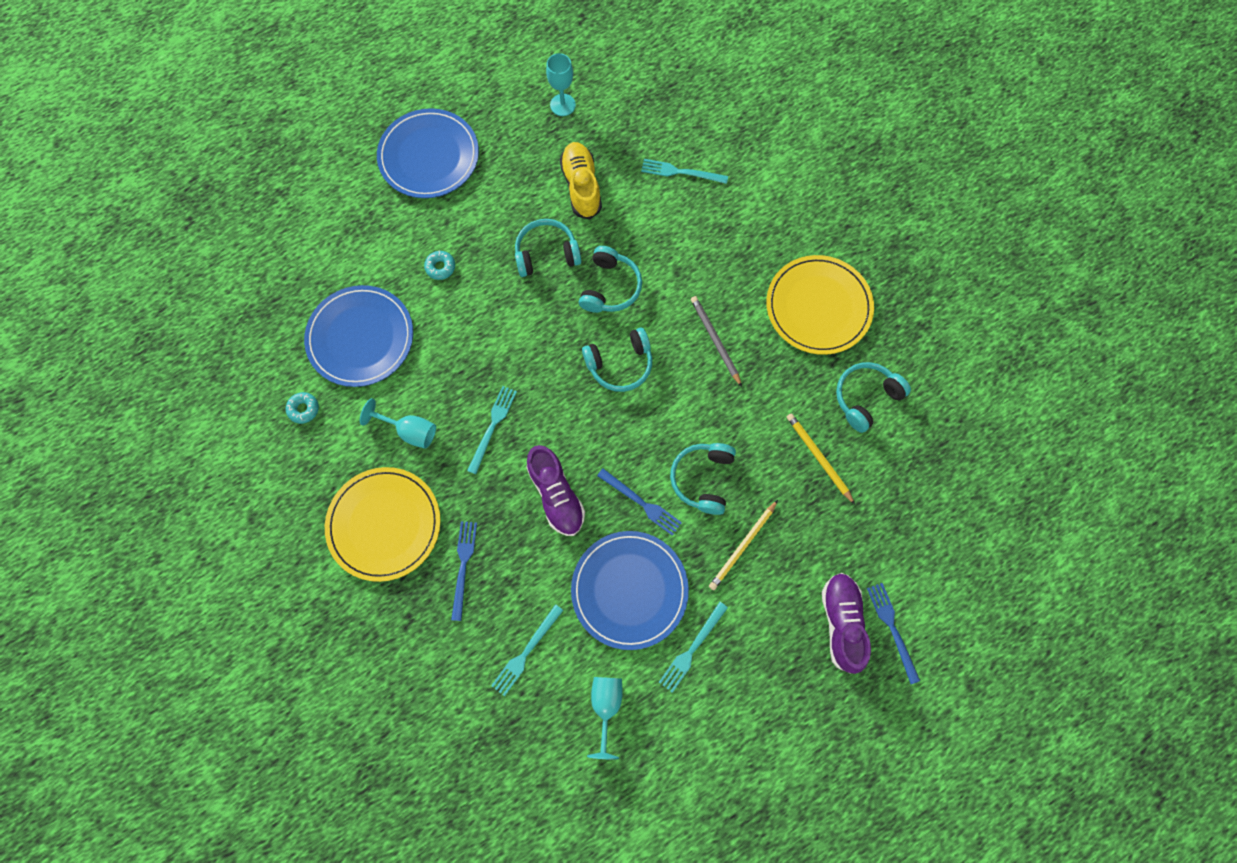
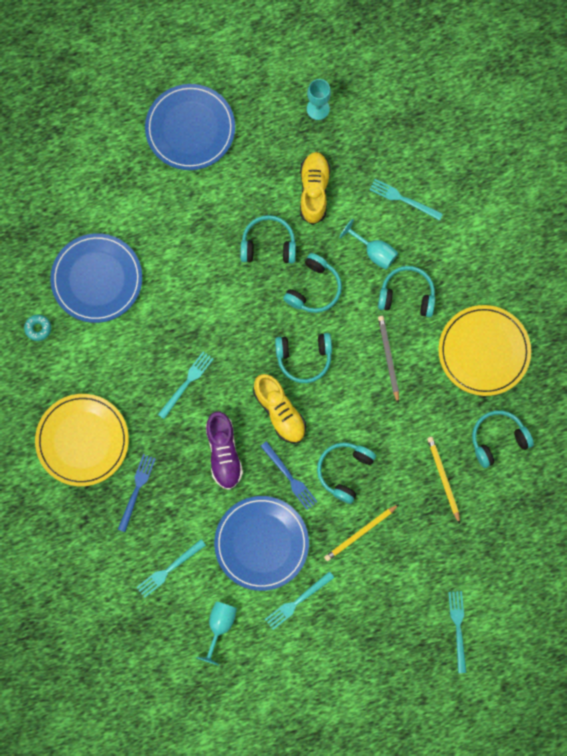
camera: 15 degrees right, 5 degrees up
turquoise goblet [360,398,436,449] -> turquoise goblet moved to [339,219,398,270]
turquoise donut [424,251,455,280] -> none
purple shoe [822,573,871,674] -> none
blue fork [867,583,920,684] -> turquoise fork [449,591,466,673]
none -> yellow shoe [253,374,306,444]
none -> turquoise headphones [378,266,435,317]

